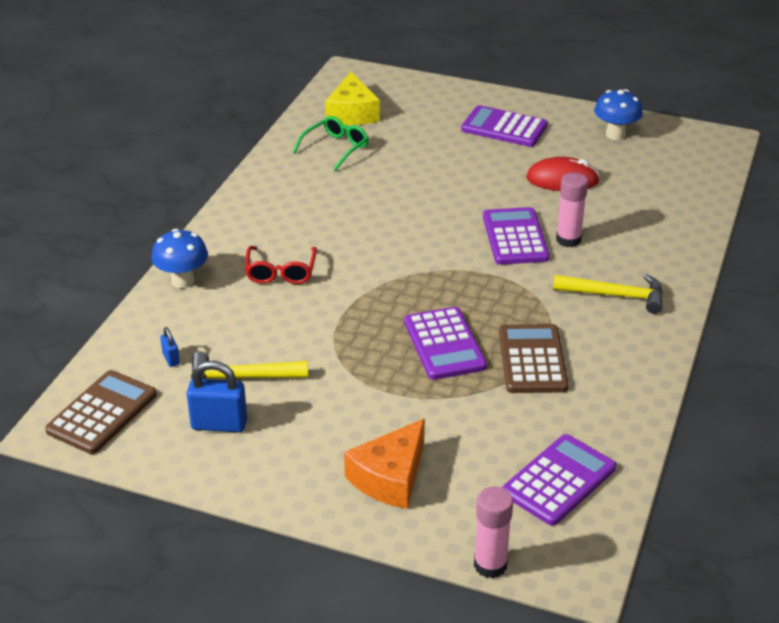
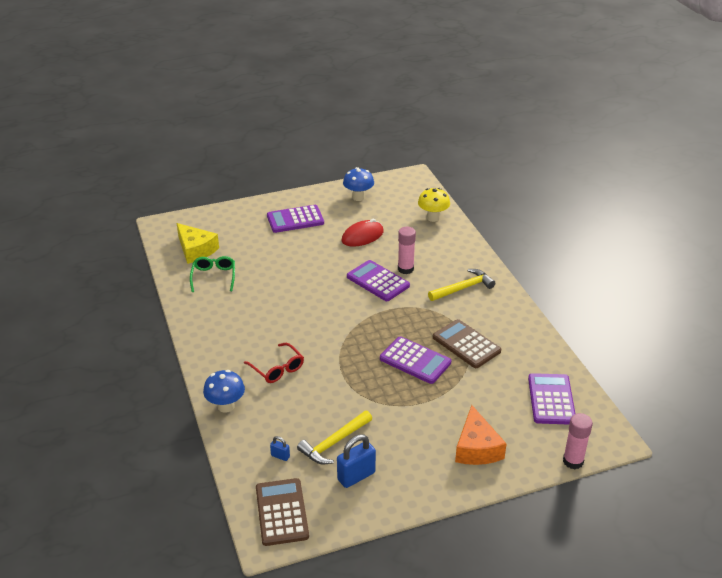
camera: 40 degrees left, 0 degrees up
none -> yellow mushroom [418,188,450,222]

